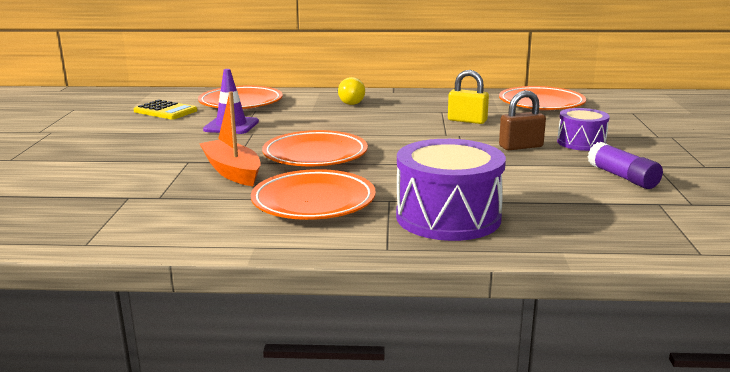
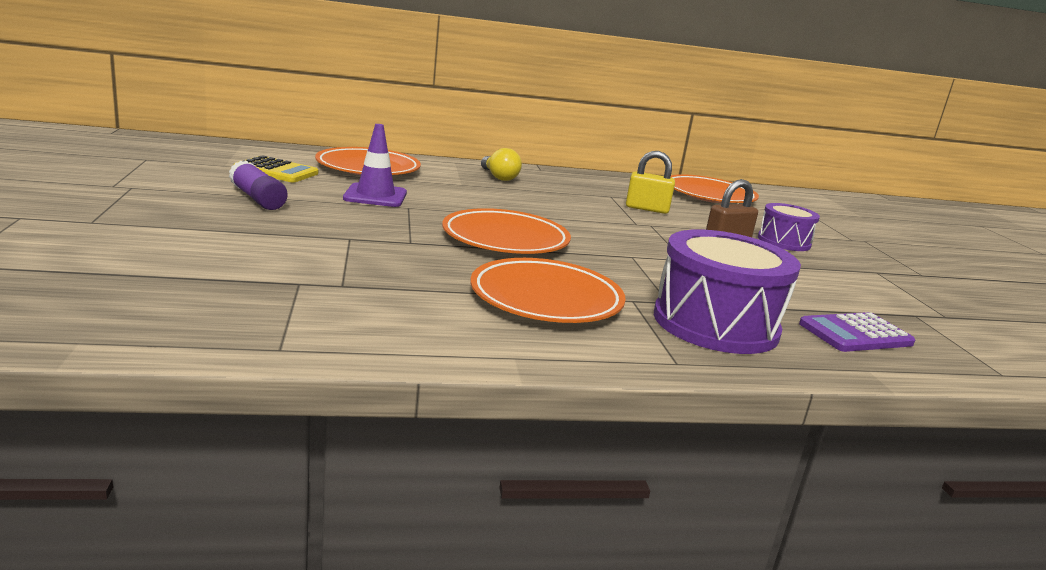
camera: 15 degrees left, 0 degrees up
orange boat [199,91,261,186] -> none
purple glue stick [587,142,663,189] -> purple glue stick moved to [229,161,287,210]
none -> purple calculator [799,312,915,352]

